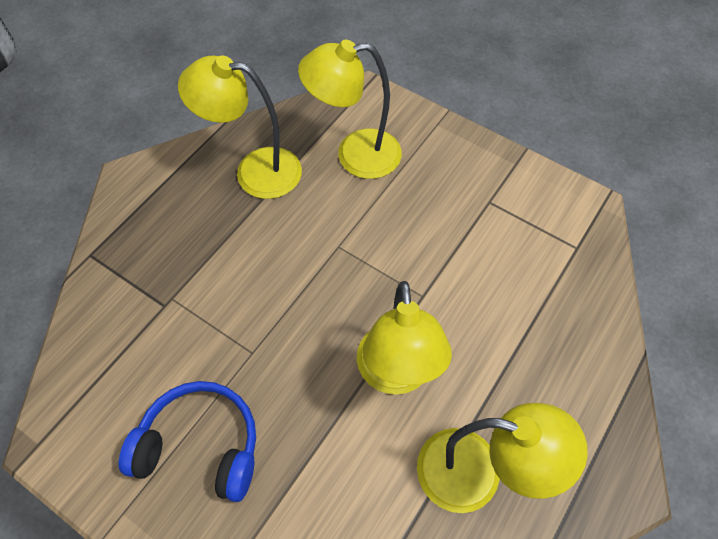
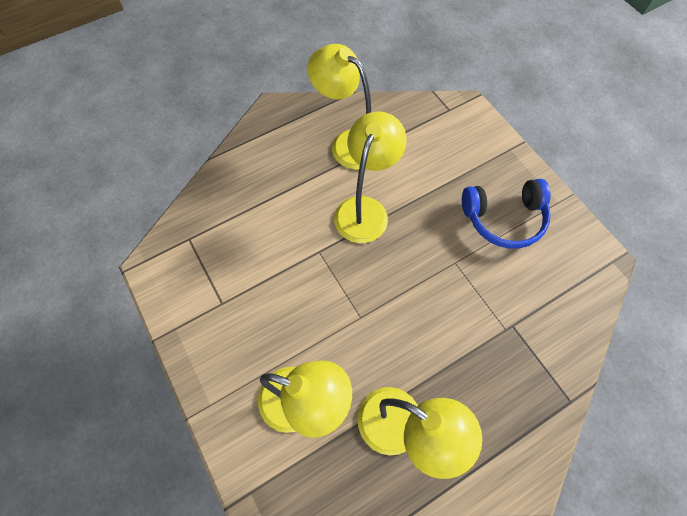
camera: 155 degrees left, 5 degrees up
blue headphones [119,381,256,502] -> blue headphones turned 45 degrees counterclockwise [462,179,551,249]

